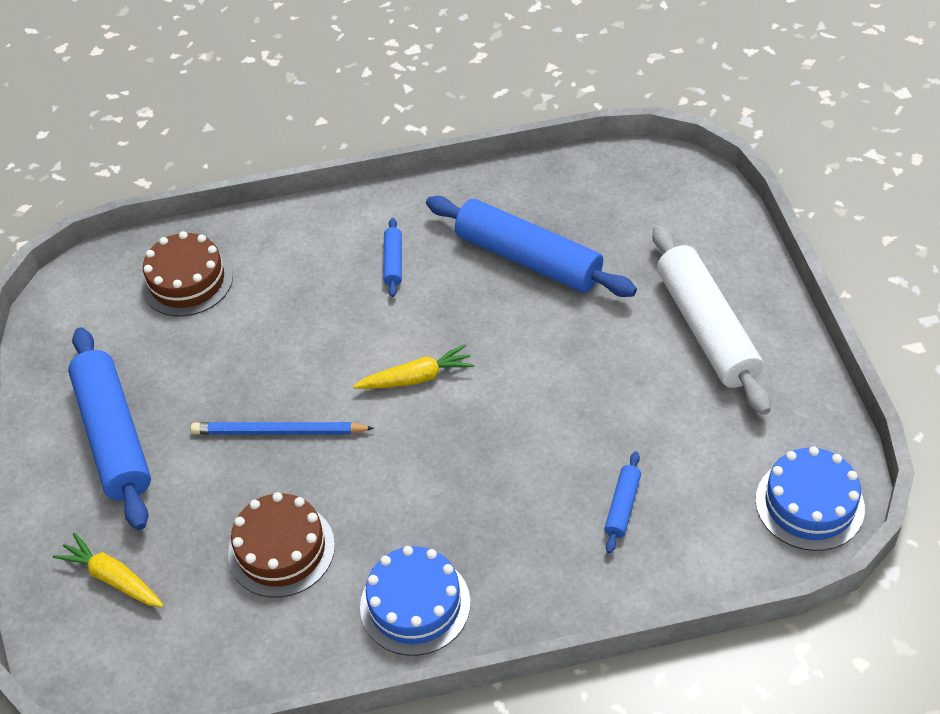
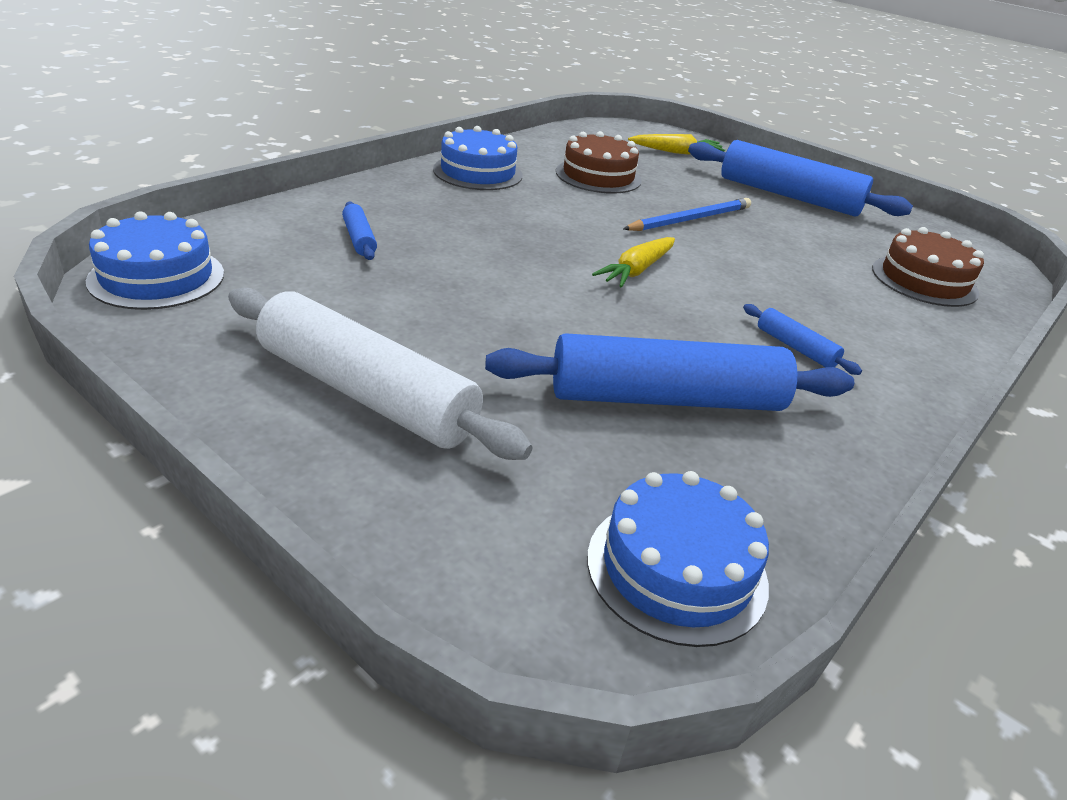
camera: 135 degrees right, 15 degrees down
none -> blue cake [587,471,769,647]

